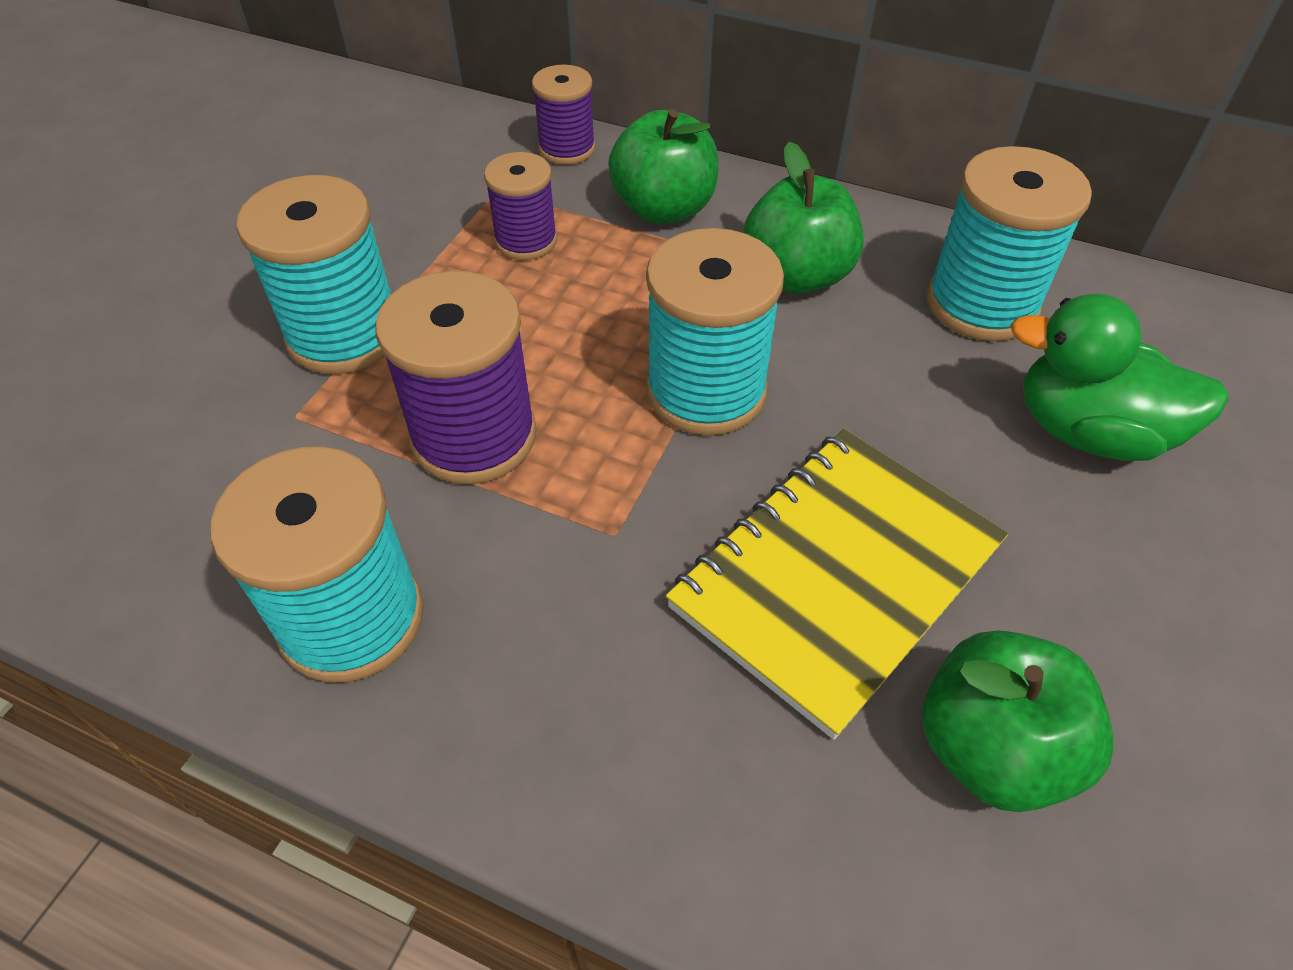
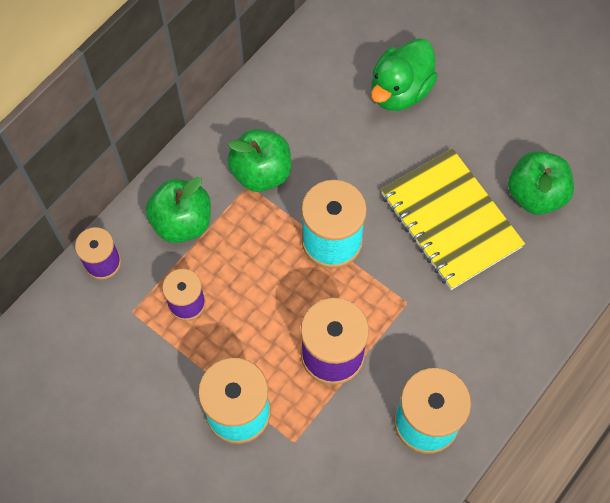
camera: 75 degrees left, 15 degrees up
turquoise spool [927,146,1092,341] -> none

